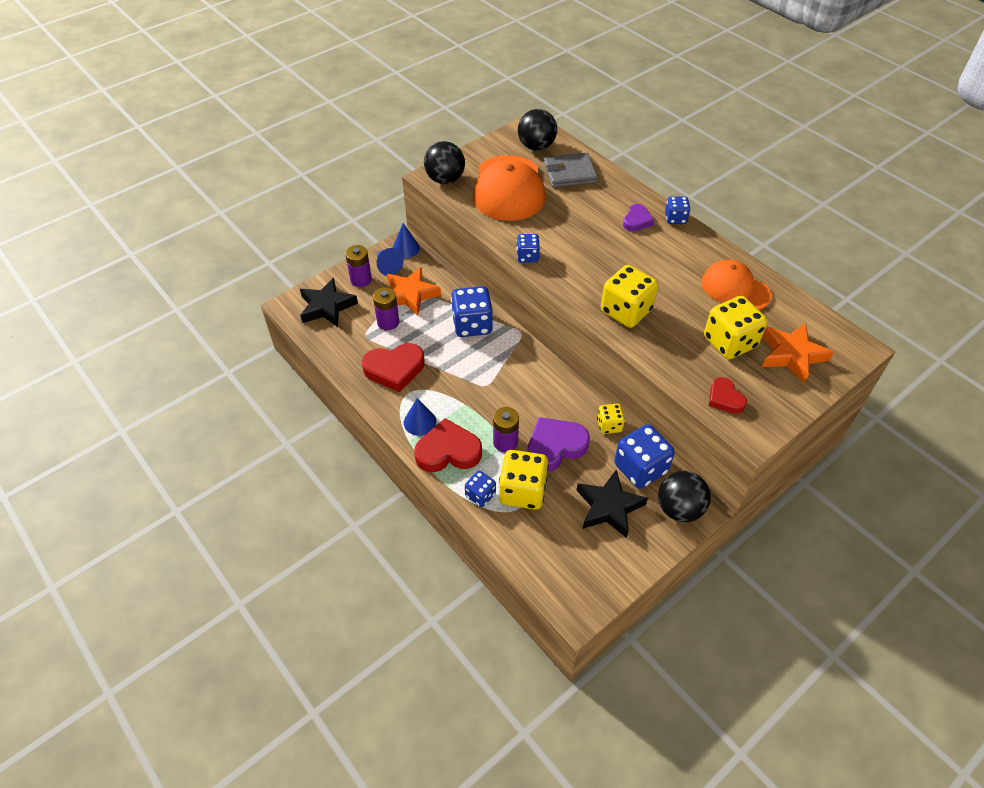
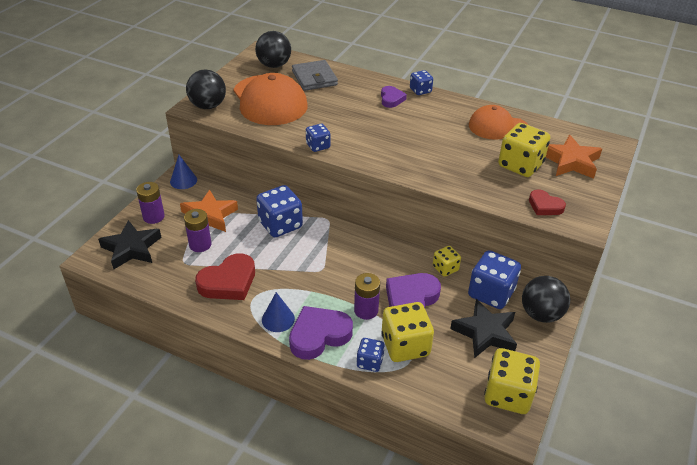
camera: 25 degrees left, 10 degrees down
blue cone [377,248,404,275] -> none
red heart [414,418,482,472] -> purple heart [289,306,353,360]
grey wallet [544,153,597,188] -> grey wallet turned 75 degrees counterclockwise [292,60,338,91]
yellow dice [601,265,658,328] -> yellow dice moved to [484,348,540,414]

